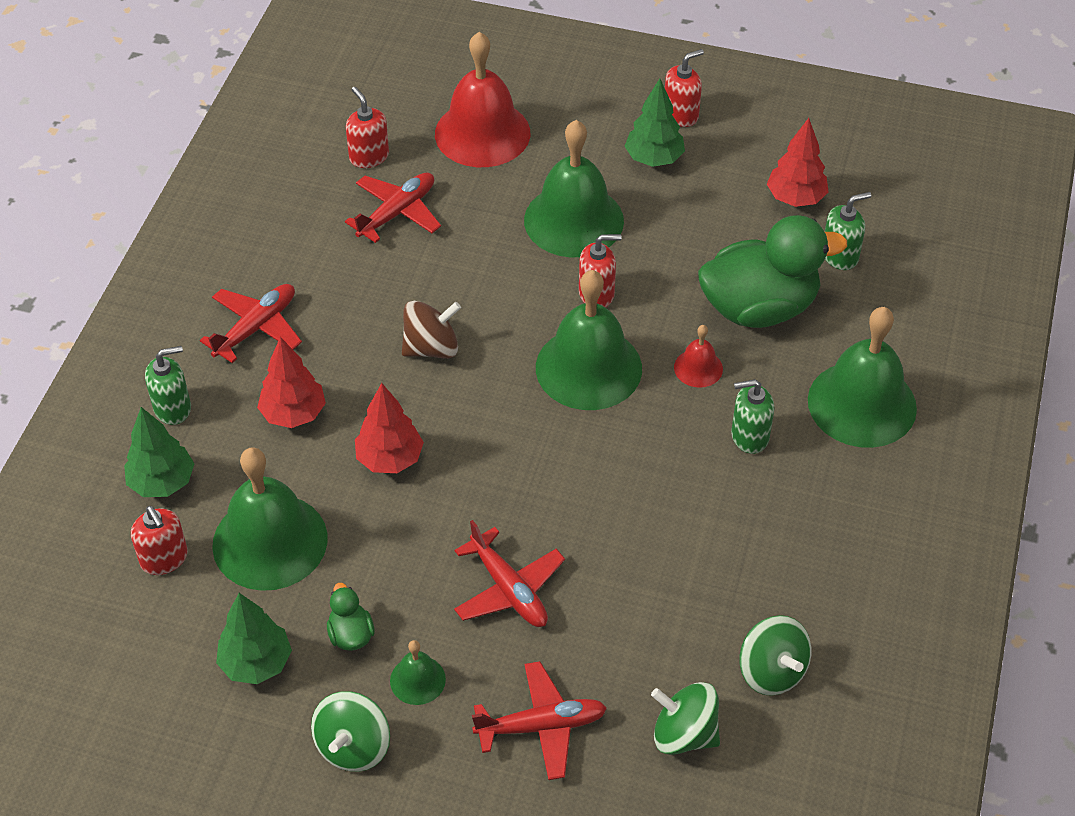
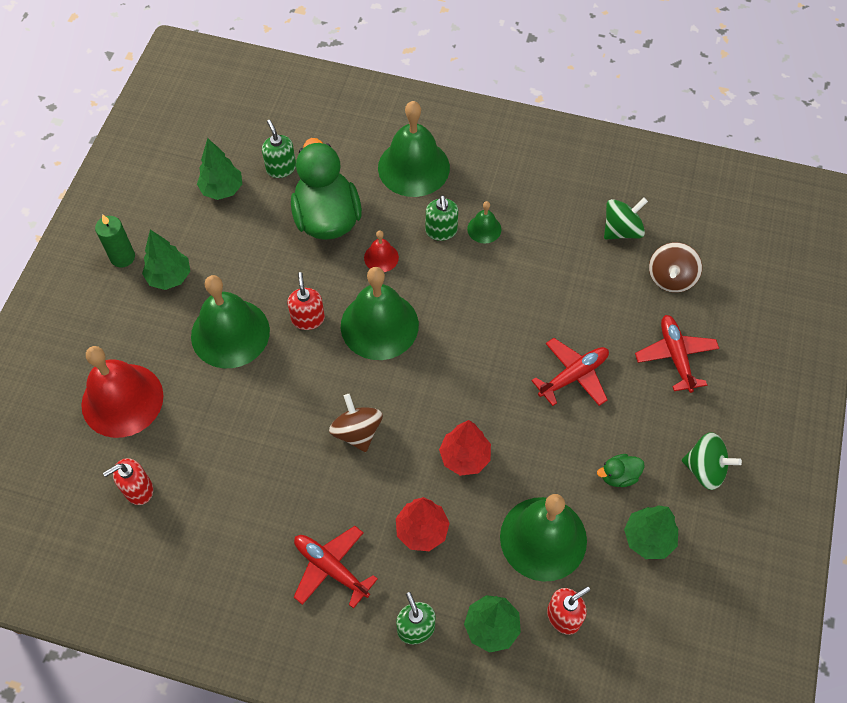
camera: 90 degrees left, 10 degrees up
red plane [345,173,441,243] -> none
green bell [390,640,446,705] -> green bell moved to [467,201,501,244]
green spinning top [651,682,720,755] -> brown spinning top [649,242,702,293]
red soap dispenser [665,49,704,127] -> green candle [95,214,135,268]
red tree [767,118,829,207] -> green tree [197,138,242,200]

